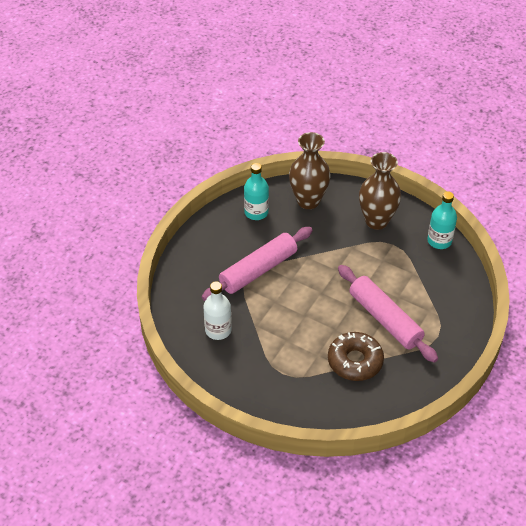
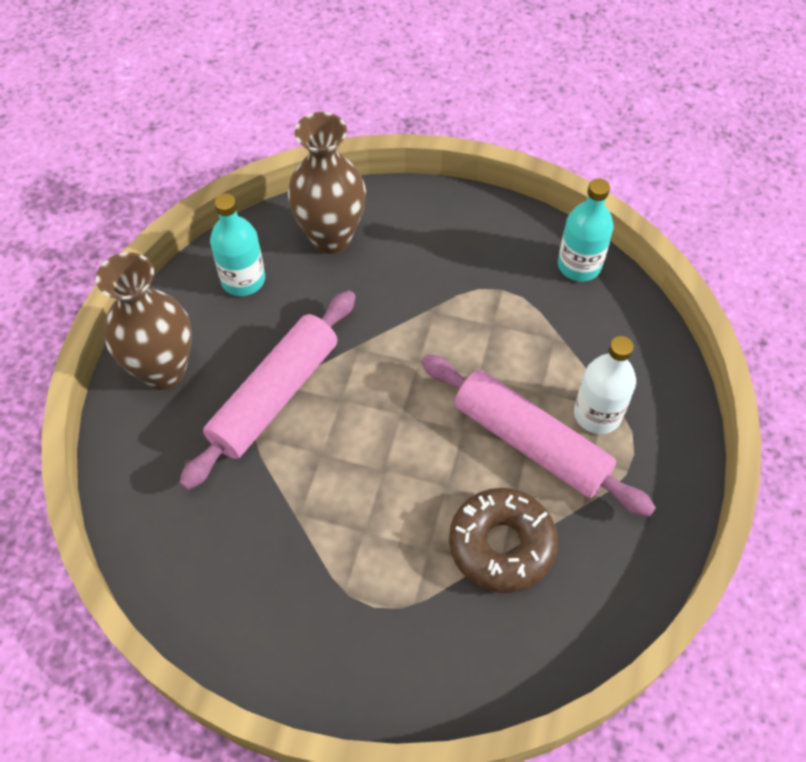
camera: 15 degrees left, 10 degrees up
white bottle [203,281,232,340] -> white bottle moved to [574,336,636,434]
brown vase [359,152,401,230] -> brown vase moved to [96,252,192,390]

